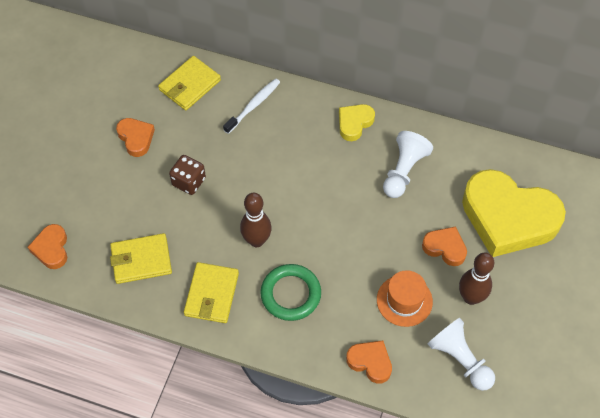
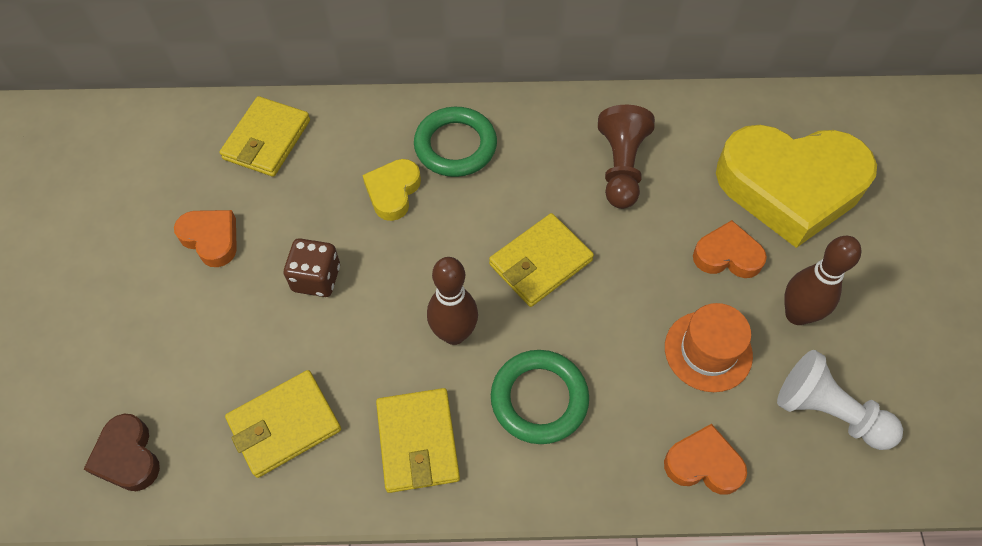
camera: 20 degrees left, 0 degrees up
orange heart [28,224,67,269] -> brown heart [84,414,160,491]
white toothbrush [223,78,280,134] -> none
yellow heart [339,104,375,141] -> yellow heart moved to [363,159,421,221]
white pawn [383,131,433,198] -> brown pawn [598,105,655,209]
none -> green ring [414,107,497,177]
none -> yellow wallet [489,213,594,307]

